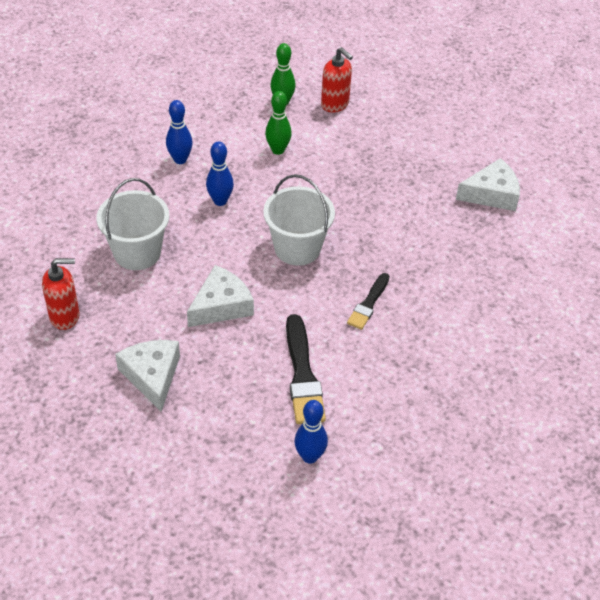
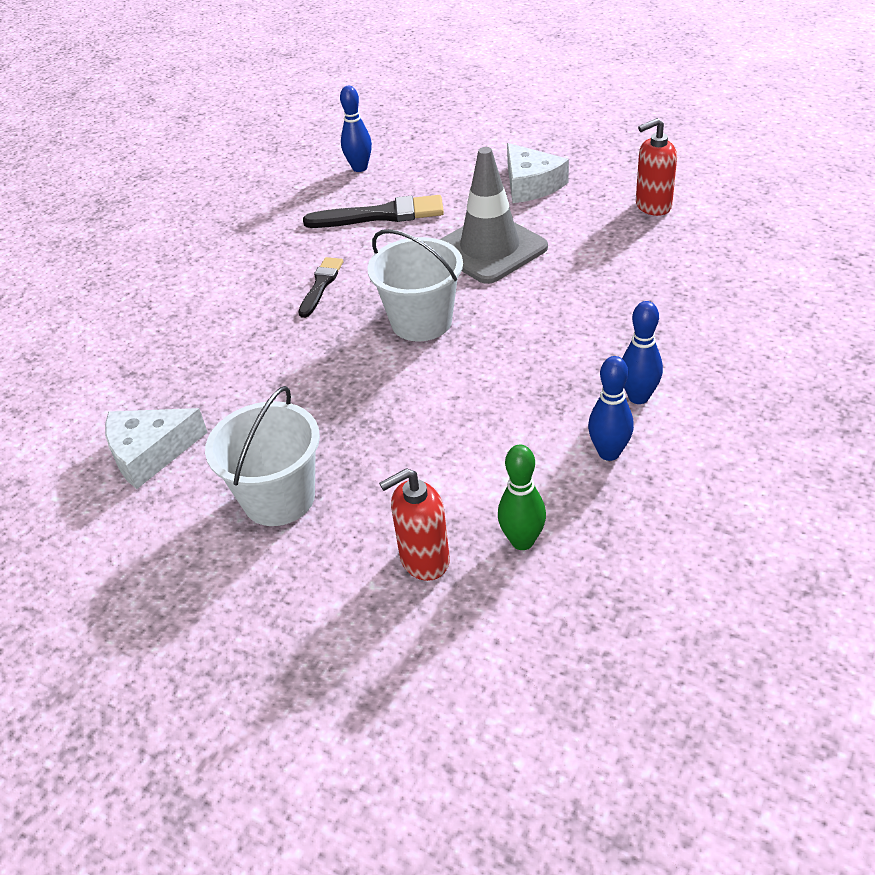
camera: 175 degrees right, 5 degrees down
white bucket [96,178,169,270] -> white bucket moved to [205,386,320,526]
white cheese [187,265,254,327] -> grey traffic cone [439,147,548,284]
blue bowling pin [206,142,234,206] -> blue bowling pin moved to [588,356,634,461]
green bowling pin [265,91,292,155] -> none
black brush [286,314,326,424] -> black brush turned 105 degrees clockwise [303,195,444,228]
red soap dispenser [321,47,353,112] -> red soap dispenser turned 60 degrees counterclockwise [379,468,450,581]

